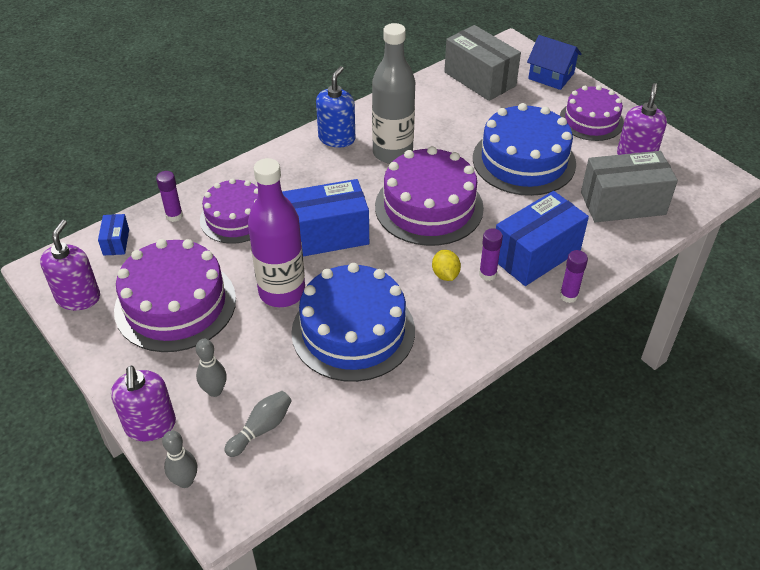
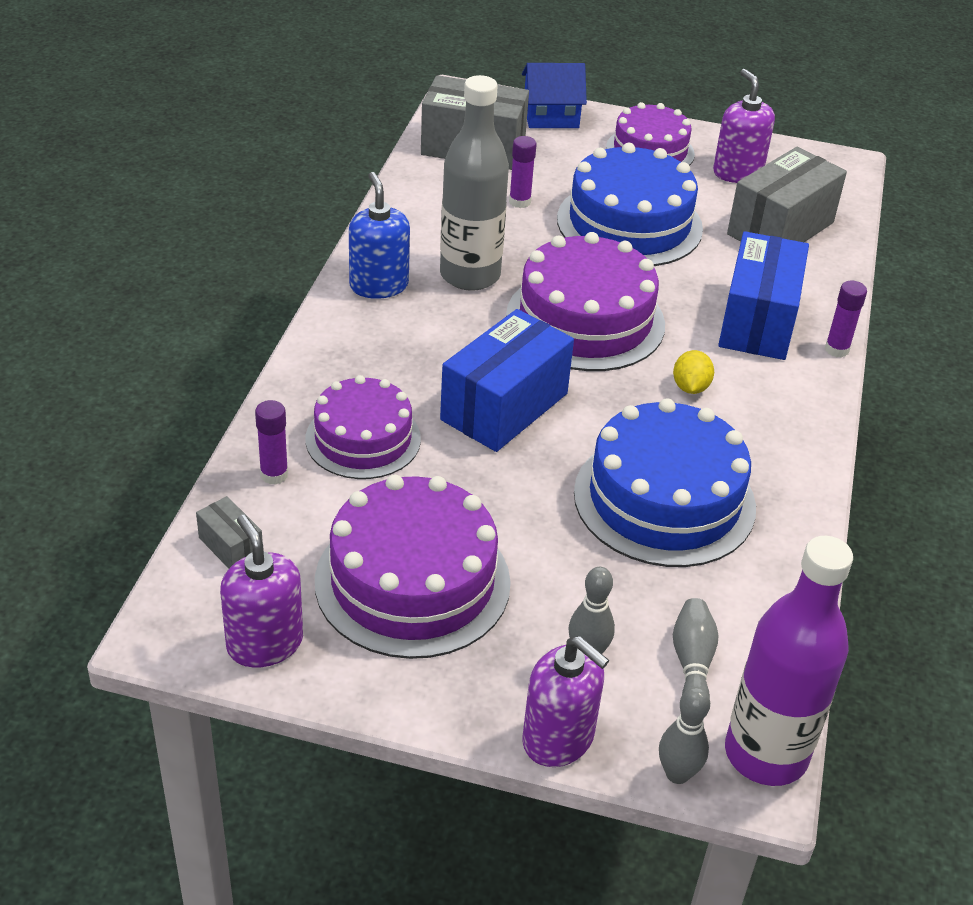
camera: 40 degrees left, 5 degrees down
blue box [98,214,129,256] -> grey box [196,496,263,569]
purple bottle [248,158,305,307] -> purple bottle moved to [725,536,853,786]
yellow lemon [432,250,461,281] -> yellow lemon turned 60 degrees clockwise [673,350,714,394]
purple glue stick [479,228,503,281] -> purple glue stick moved to [509,136,537,208]

